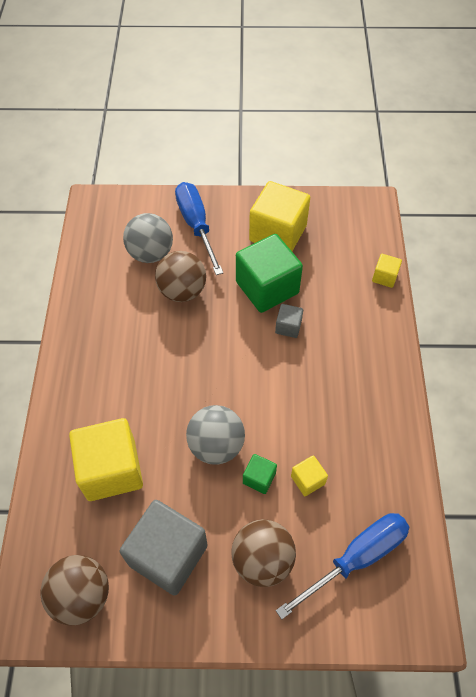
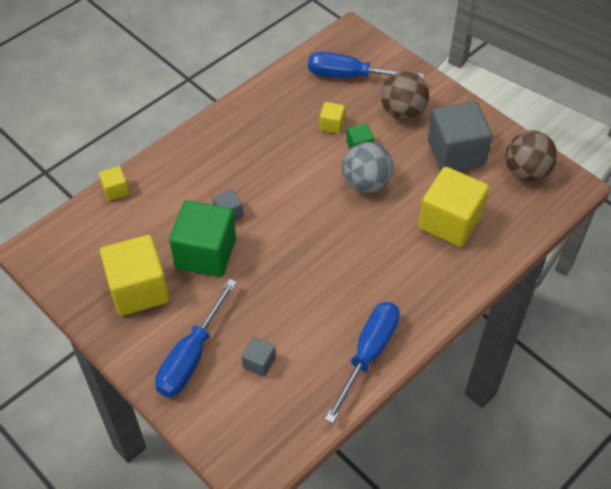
camera: 135 degrees left, 5 degrees down
grey ball [123,213,173,263] -> grey cube [241,337,276,377]
brown ball [155,251,206,302] -> none
none -> blue screwdriver [325,302,400,423]

